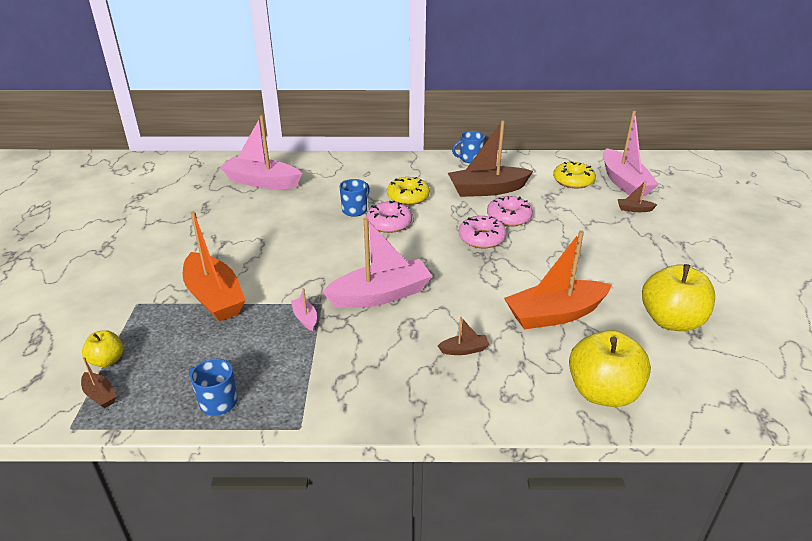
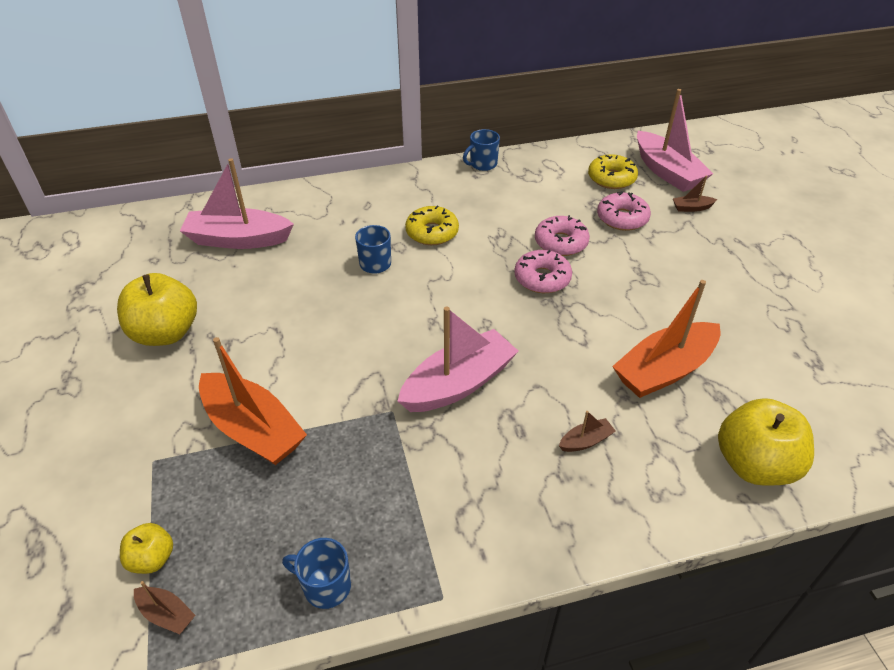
camera: 15 degrees left, 10 degrees up
pink boat [291,288,317,331] -> none
pink donut [366,201,412,233] -> pink donut moved to [597,191,651,231]
brown boat [448,120,533,197] -> none
yellow apple [642,264,715,331] -> yellow apple moved to [117,273,197,346]

